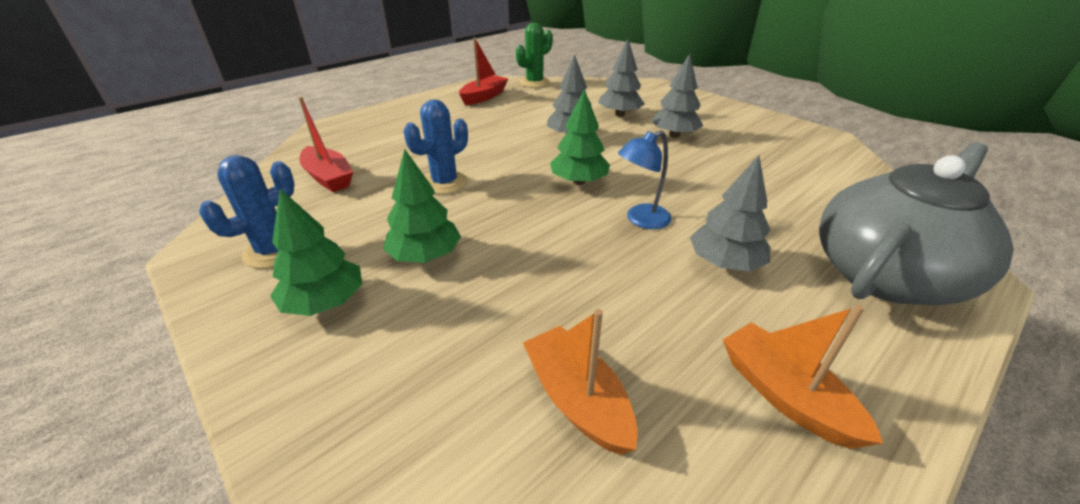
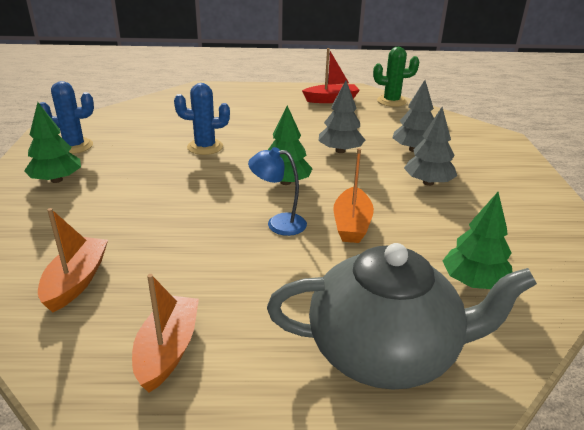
camera: 40 degrees right, 5 degrees down
red boat [298,97,353,192] -> none
green tree [383,149,461,263] -> green tree moved to [443,192,512,289]
grey tree [690,155,771,271] -> none
none -> orange boat [334,148,374,243]

